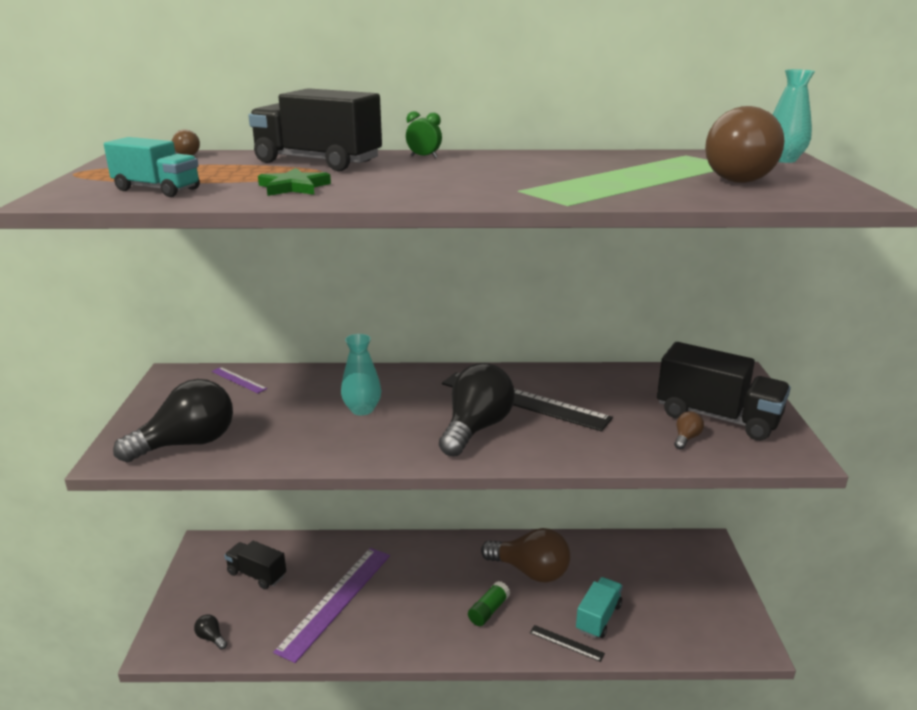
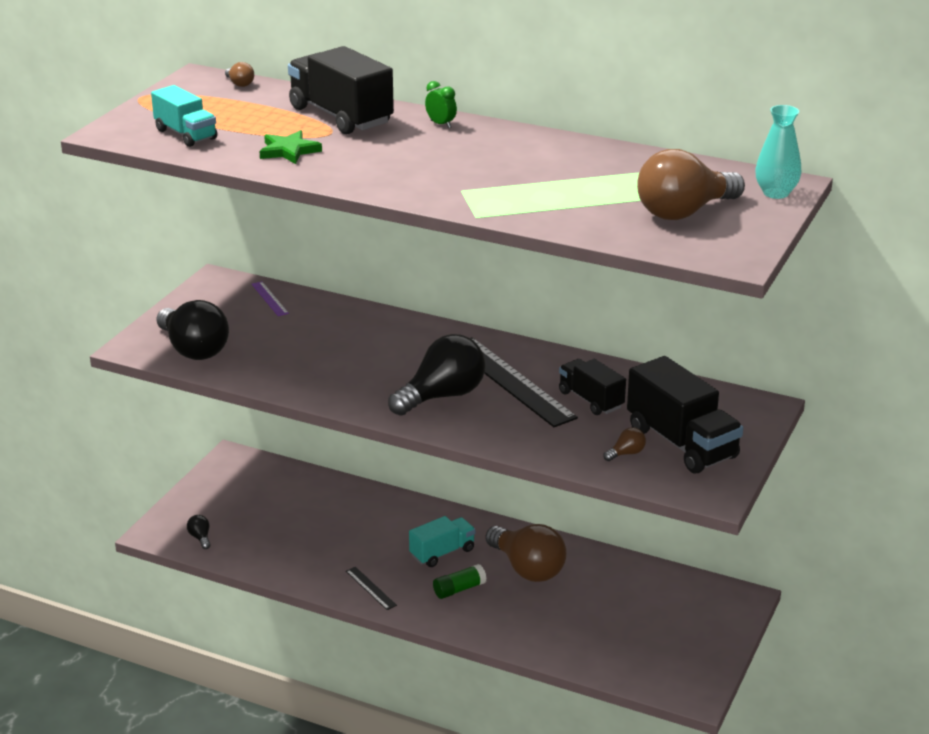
camera: 25 degrees right, 5 degrees up
black light bulb [113,379,233,462] -> black light bulb turned 60 degrees clockwise [157,300,229,360]
black truck [224,541,286,589] -> black truck moved to [559,359,626,415]
purple ruler [273,548,390,663] -> none
turquoise vase [341,334,381,416] -> none
black ruler [530,625,605,662] -> black ruler moved to [346,567,397,610]
turquoise truck [576,577,623,639] -> turquoise truck moved to [409,516,475,567]

